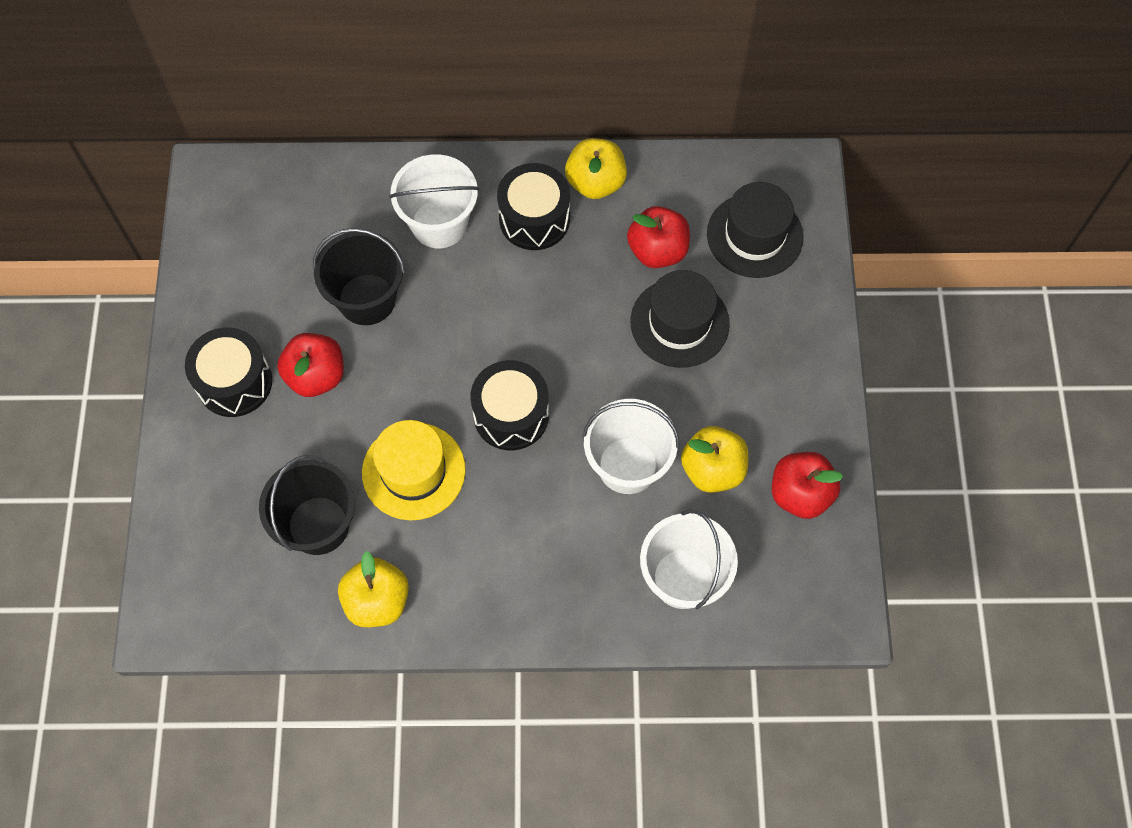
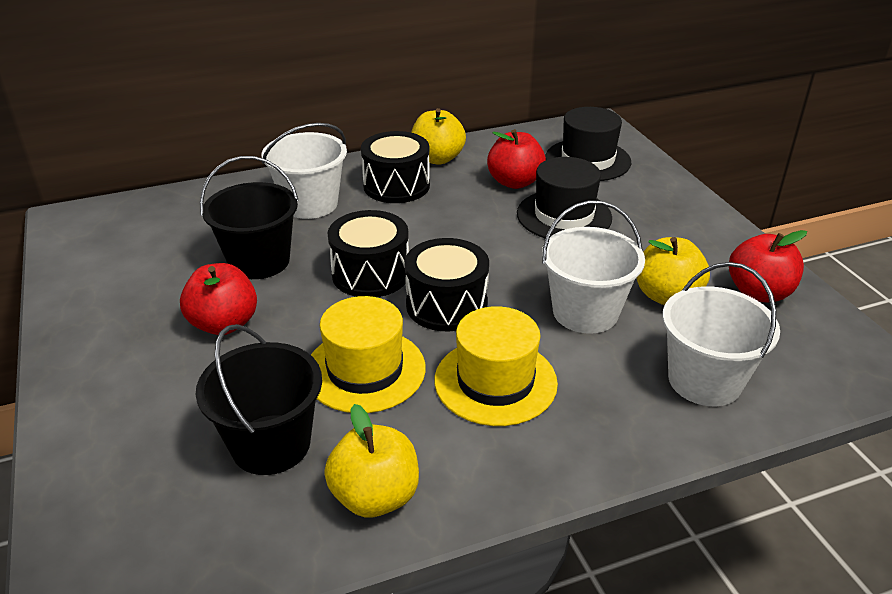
camera: 20 degrees left, 30 degrees down
black drum [185,327,272,417] -> black drum moved to [328,210,409,297]
none -> yellow hat [434,306,558,426]

